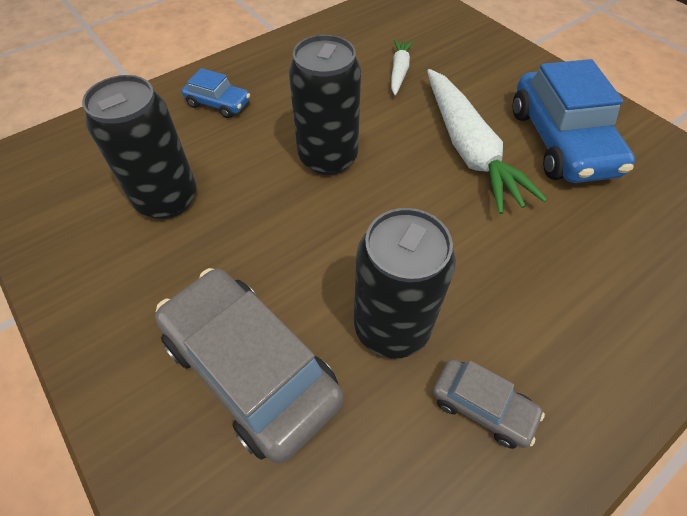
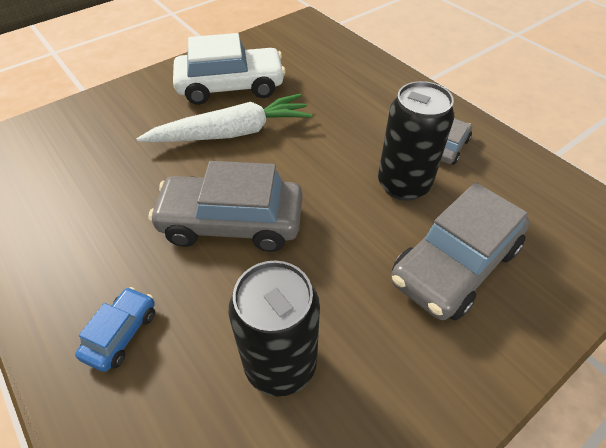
camera: 90 degrees left, 5 degrees down
black can [289,35,361,175] -> grey car [149,161,302,252]
white carrot [391,39,413,95] -> none
blue car [513,59,635,183] -> white car [173,33,286,105]

